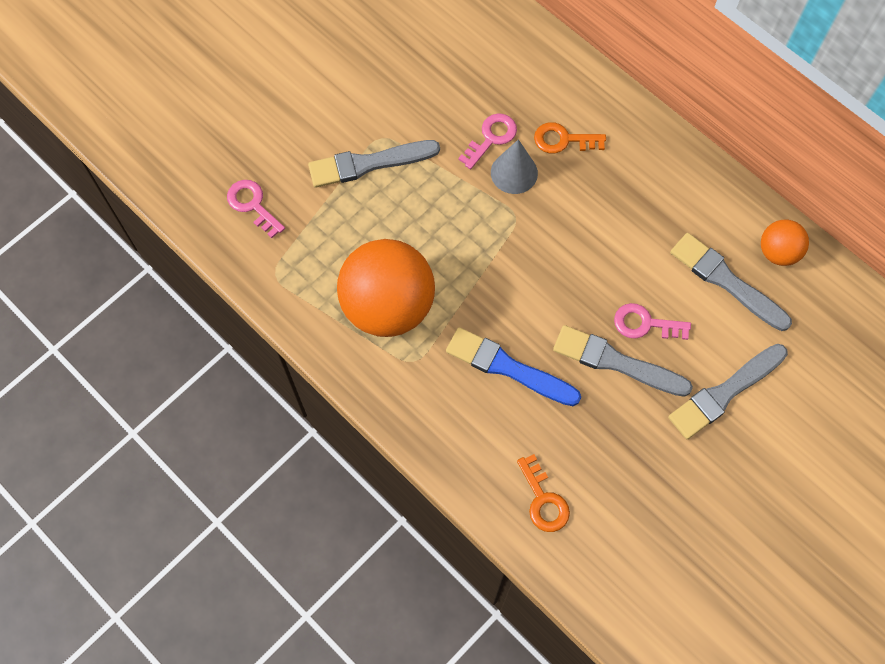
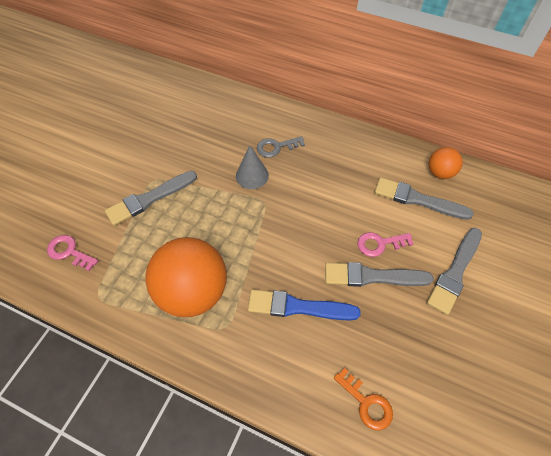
camera: 20 degrees left, 10 degrees down
pink key [458,113,517,169] -> none
orange key [534,122,606,153] -> grey key [257,136,305,158]

